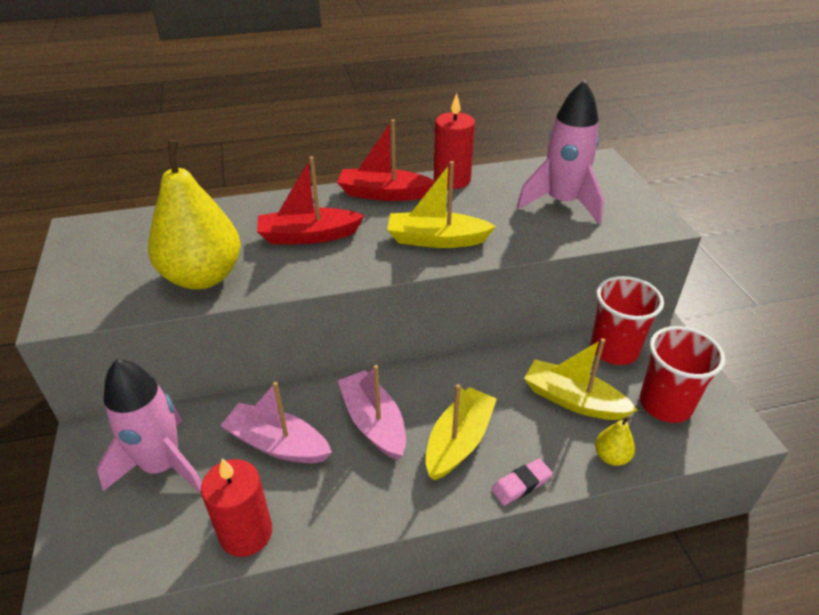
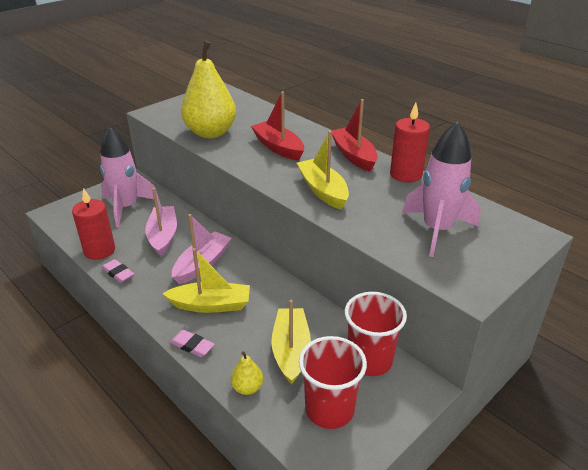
camera: 60 degrees right, 5 degrees down
none -> pink eraser [102,259,134,283]

